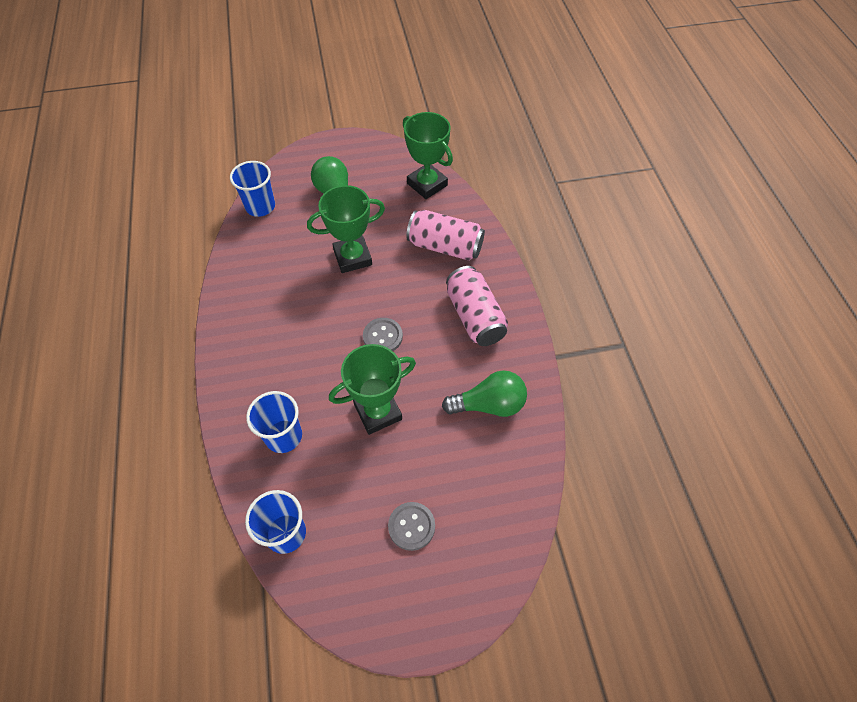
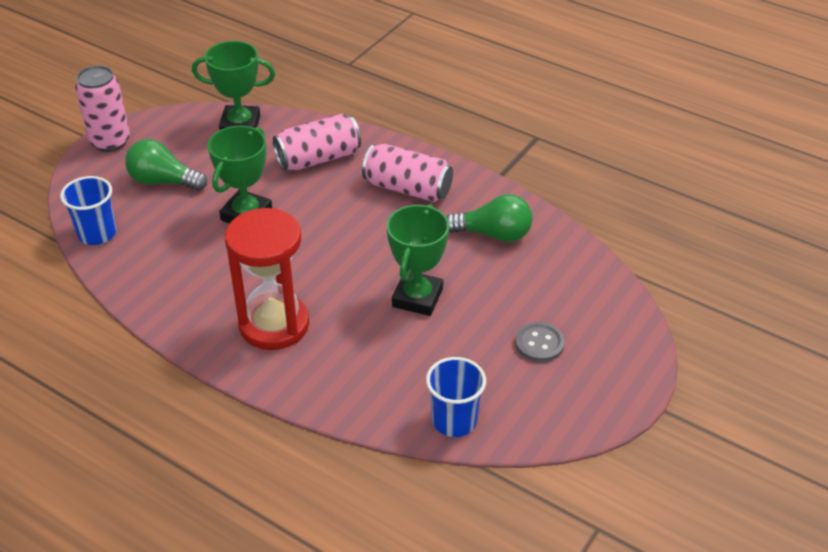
camera: 45 degrees left, 15 degrees down
blue cup [246,391,302,453] -> none
grey button [363,318,403,351] -> none
green light bulb [442,371,527,417] -> green light bulb turned 60 degrees clockwise [447,194,532,242]
none -> pink can [75,65,130,152]
none -> red hourglass [225,208,309,350]

